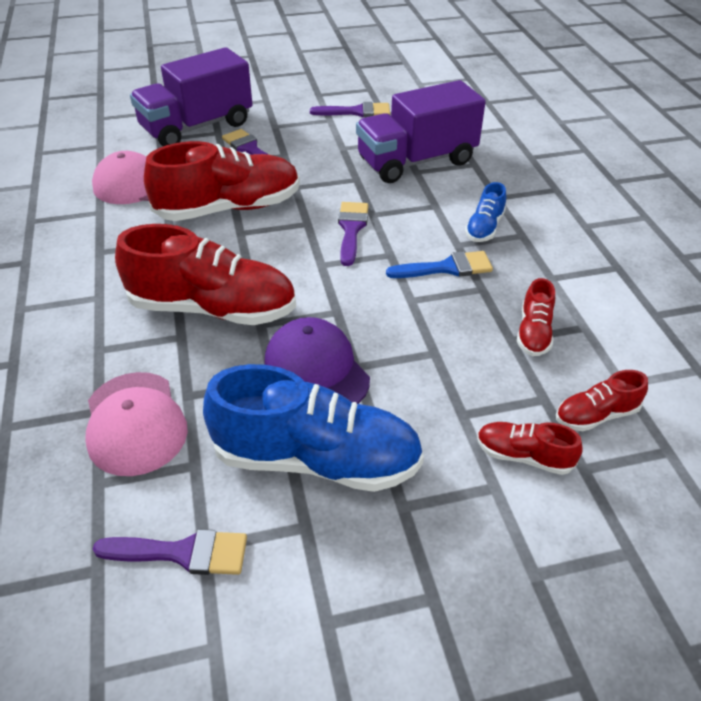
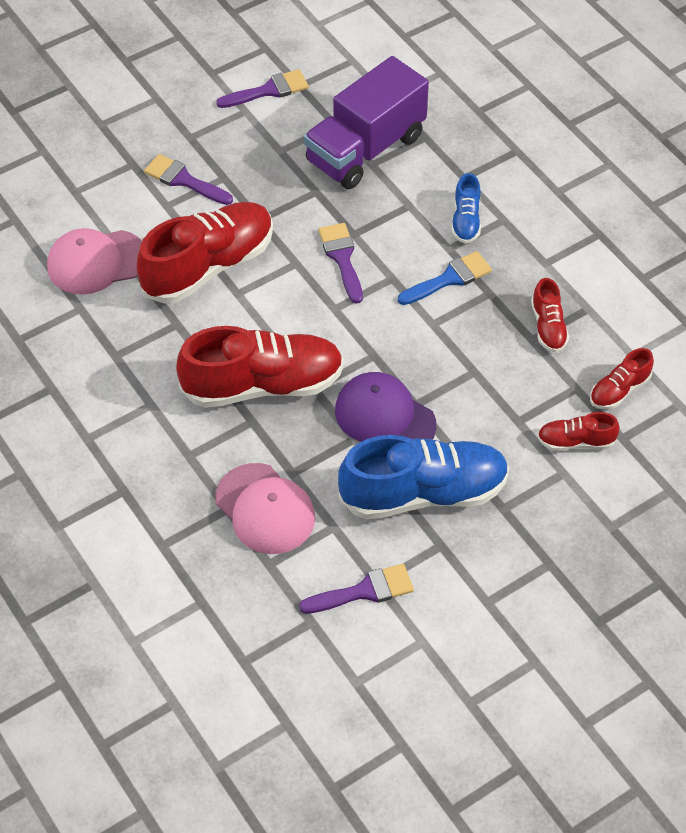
camera: 20 degrees left, 10 degrees up
purple truck [130,47,253,146] -> none

